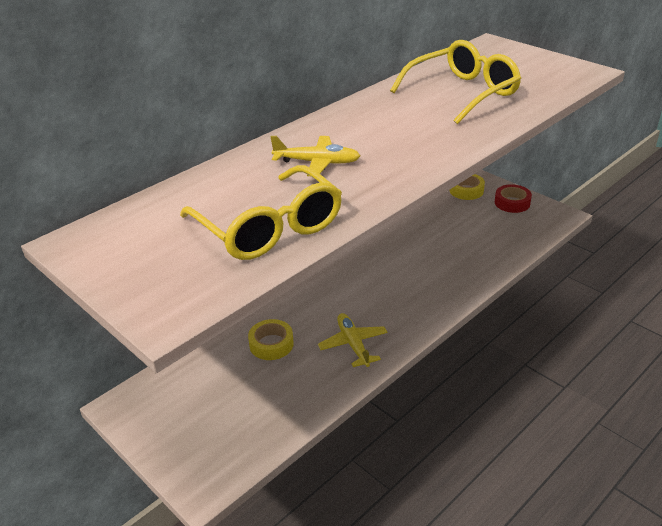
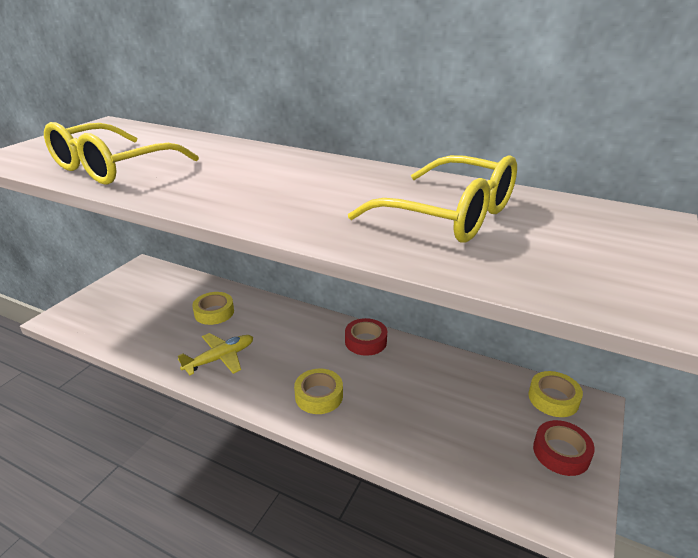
camera: 70 degrees right, 5 degrees down
yellow plane [270,136,360,176] -> none
none -> yellow tape [294,369,343,414]
none -> red tape [345,318,387,356]

